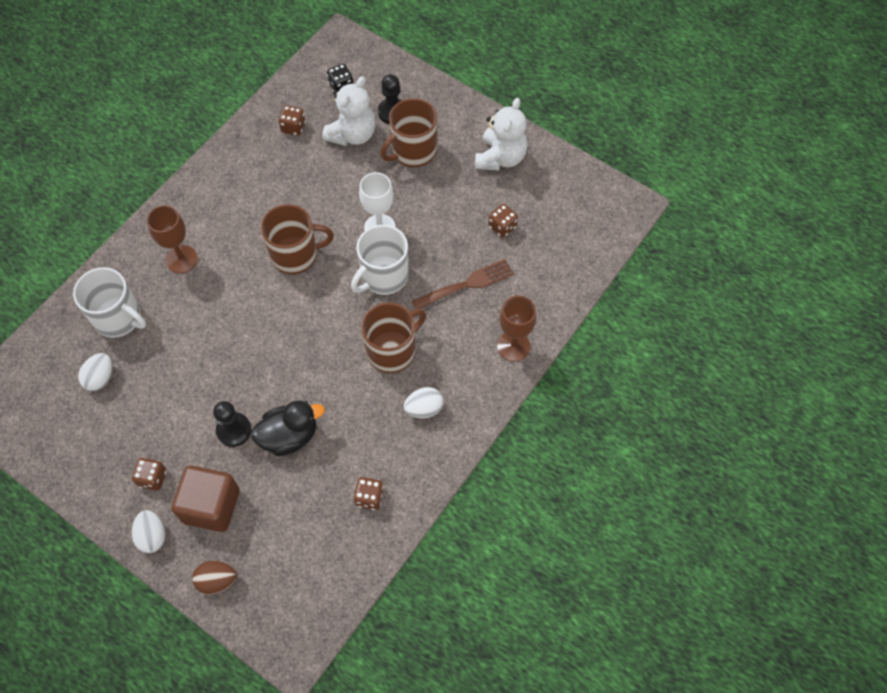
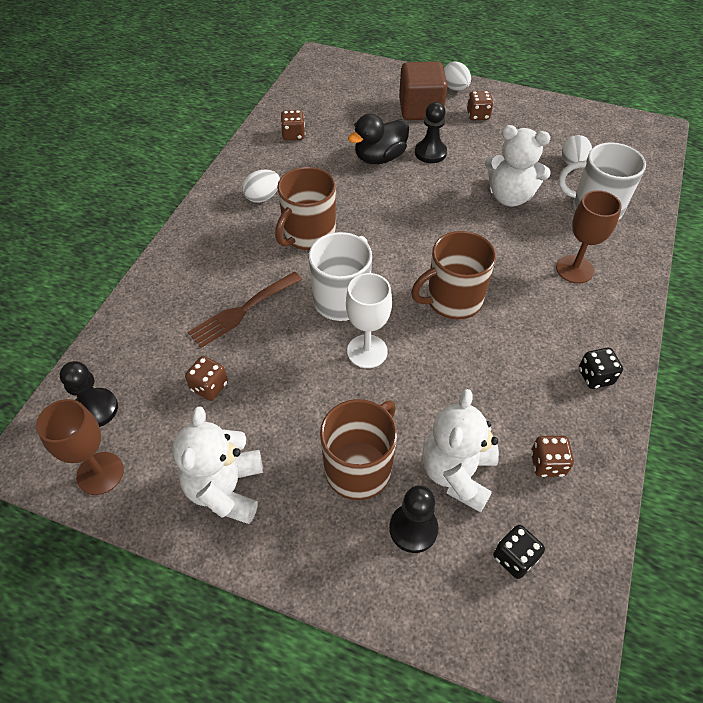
camera: 165 degrees right, 10 degrees down
brown egg [192,560,237,594] -> none
brown goblet [497,296,536,362] -> brown goblet moved to [36,399,124,495]
none -> black pawn [60,361,118,427]
none -> white teddy bear [485,125,551,207]
none -> black dice [579,348,623,389]

